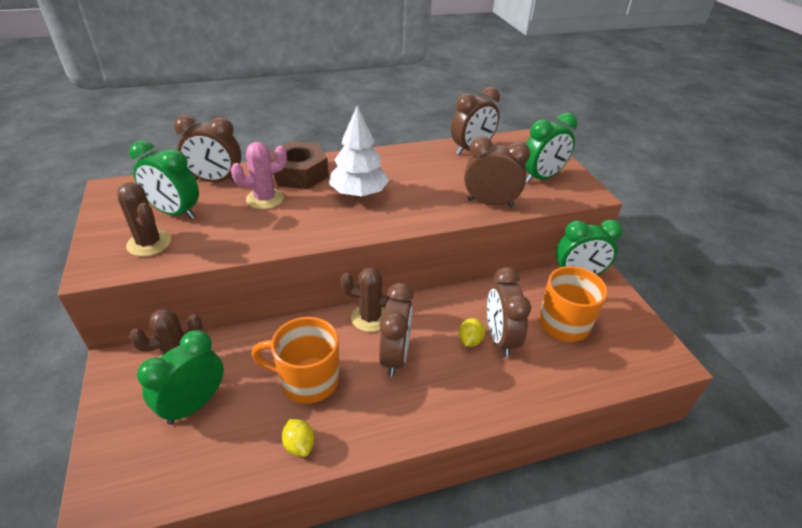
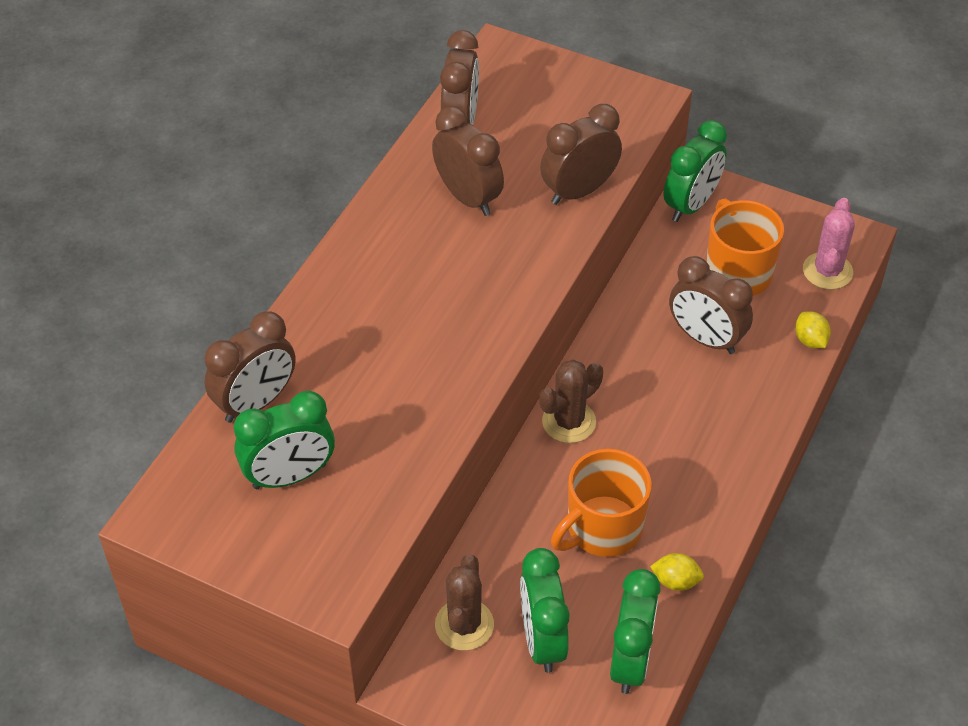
camera: 45 degrees left, 10 degrees up
brown cactus [117,182,171,257] -> none
pink cactus [231,142,287,209] -> pink cactus moved to [803,198,855,290]
brown nut [269,141,329,189] -> none
white tree [329,106,389,197] -> none
brown clock [379,283,413,377] -> brown clock moved to [432,106,504,216]
yellow lemon [459,318,485,347] -> yellow lemon moved to [795,311,831,348]
green clock [525,113,577,183] -> green clock moved to [610,569,661,694]

